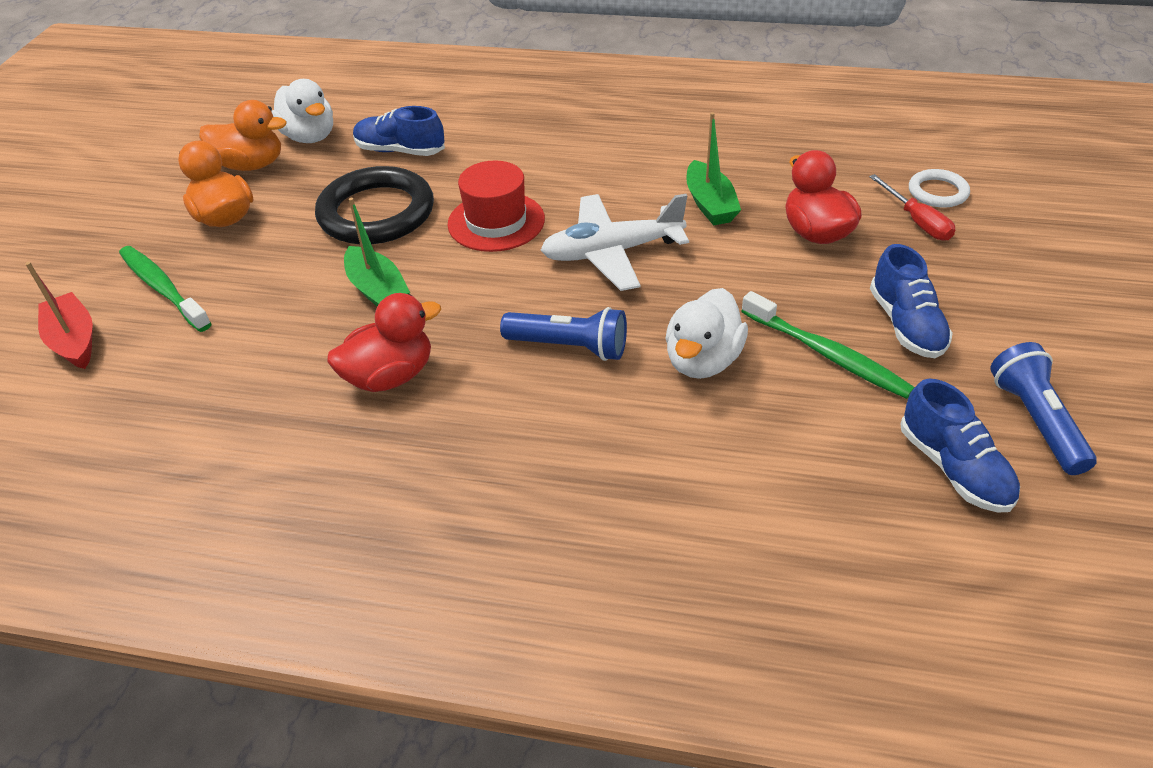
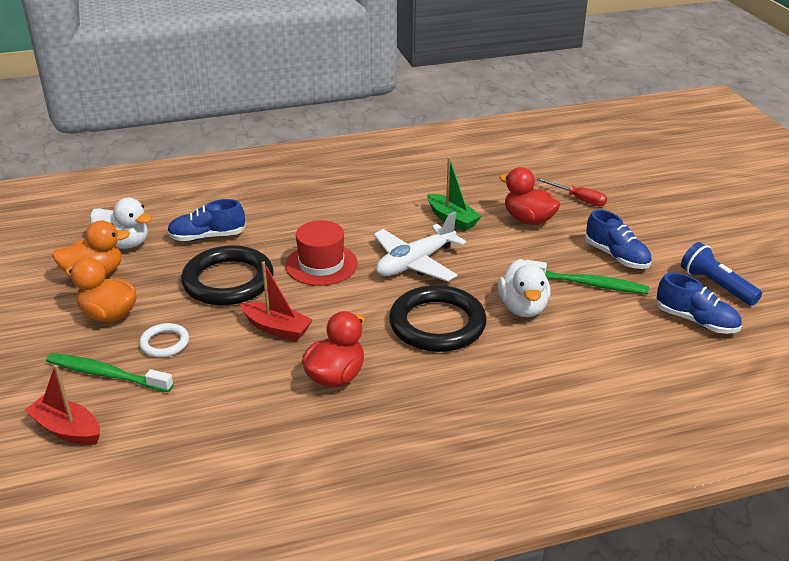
camera: 30 degrees left, 10 degrees down
green boat [344,198,410,306] -> red boat [240,261,313,341]
blue flashlight [500,307,627,361] -> black ring [389,285,487,352]
white ring [909,169,970,207] -> white ring moved to [139,323,189,358]

